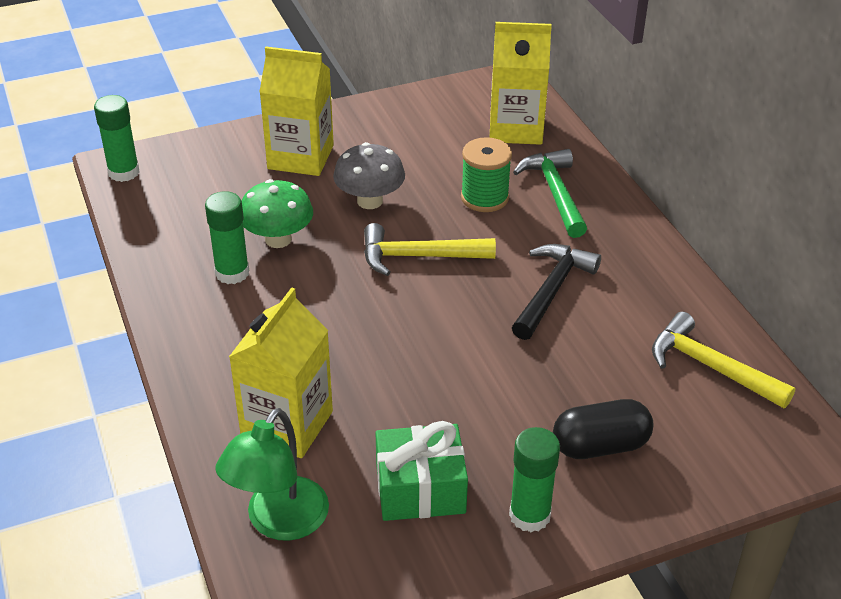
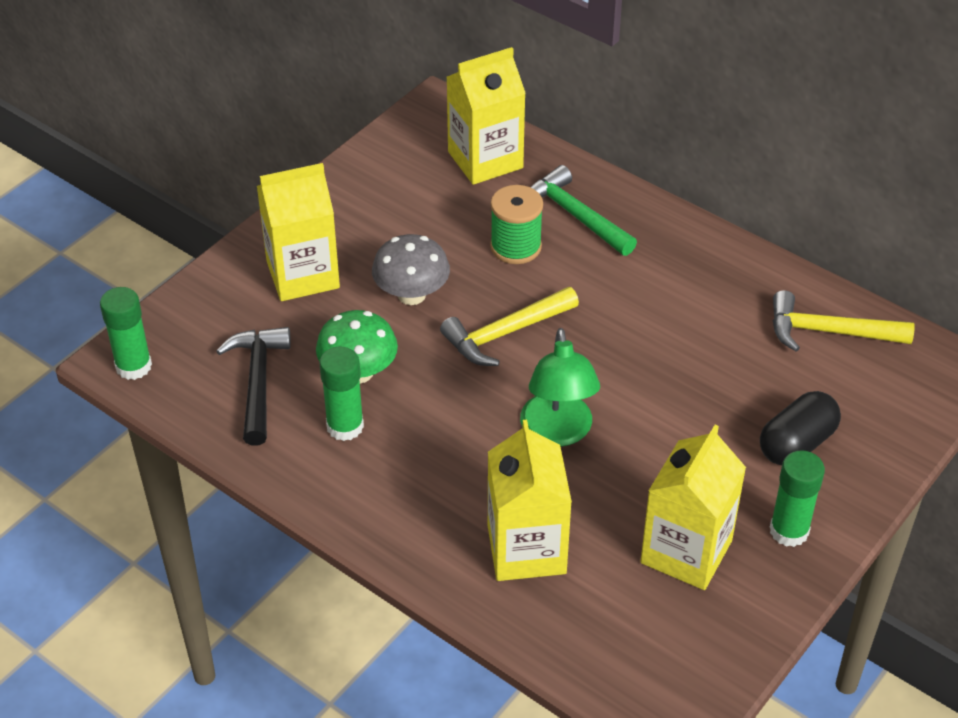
camera: 30 degrees left, 5 degrees up
green lamp [216,408,329,541] -> green lamp moved to [520,328,600,447]
green gift [375,421,468,521] -> yellow carton [640,425,746,590]
black hammer [512,244,601,340] -> black hammer moved to [216,327,291,446]

